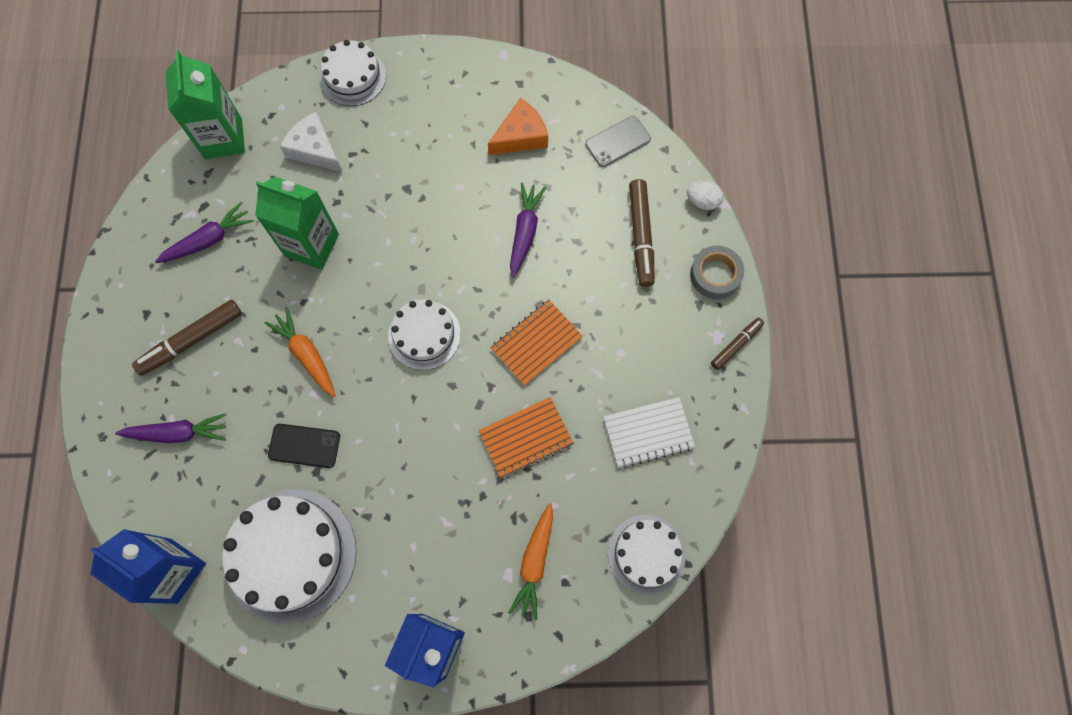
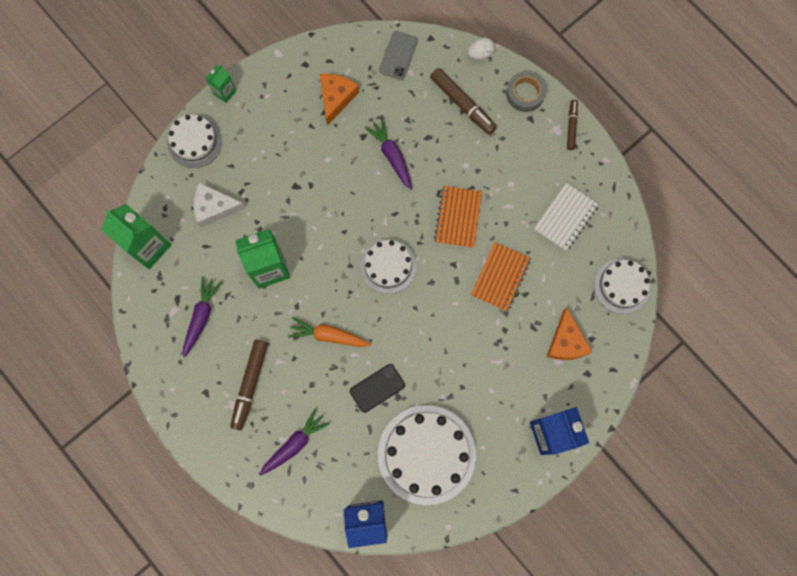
camera: 40 degrees left, 5 degrees up
orange carrot [508,503,553,620] -> orange cheese [546,308,592,360]
none -> green carton [205,65,236,103]

